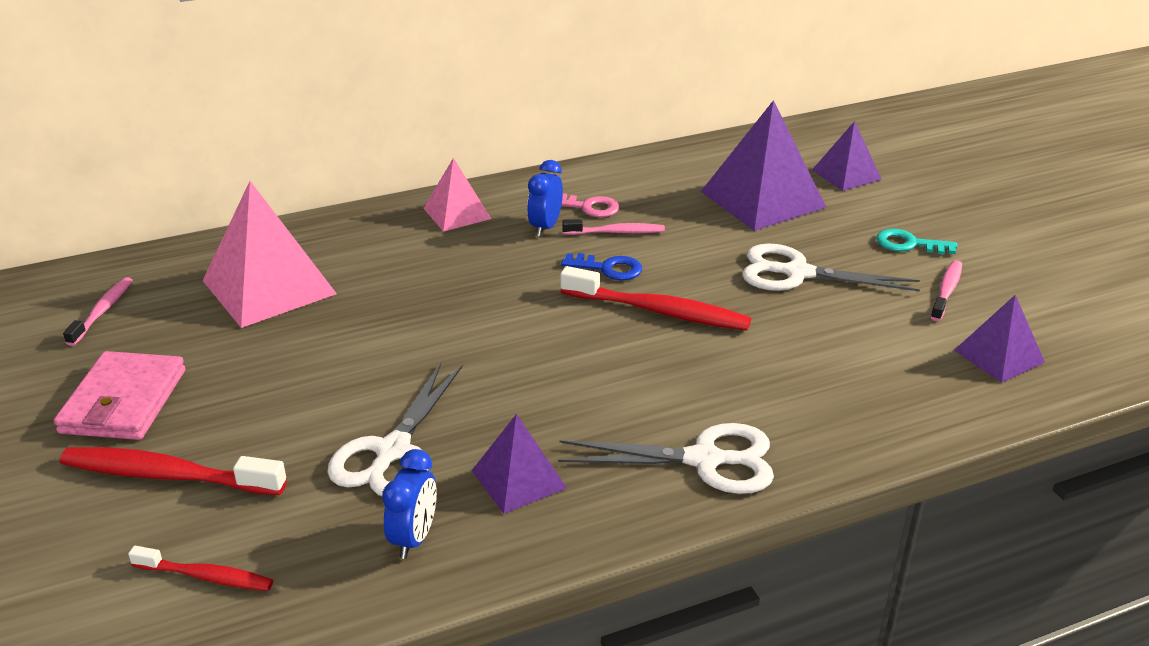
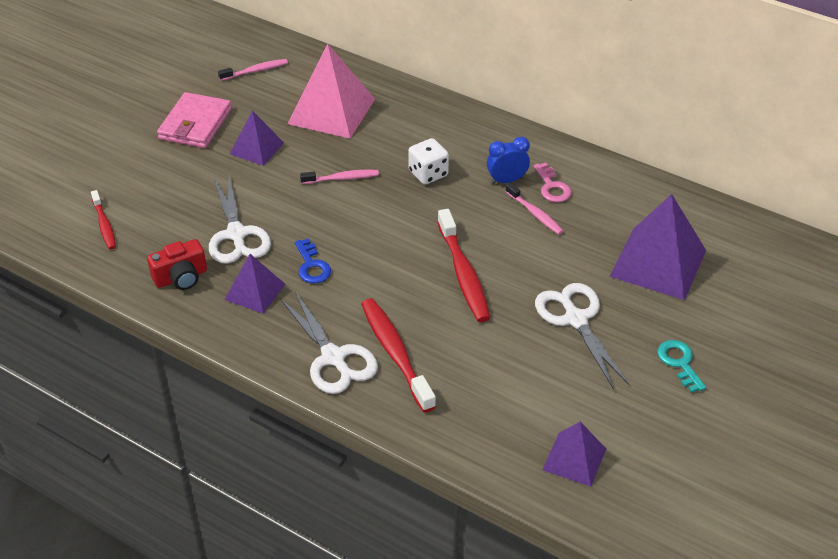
camera: 55 degrees right, 10 degrees up
pink wallet [54,351,186,440] -> pink wallet turned 45 degrees counterclockwise [157,92,232,148]
red toothbrush [60,447,287,495] -> red toothbrush moved to [361,298,436,413]
white scissors [327,363,463,496] -> white scissors turned 90 degrees counterclockwise [209,176,271,264]
blue clock [382,449,437,559] -> red camera [147,239,207,290]
pink pyramid [423,158,491,232] -> none
blue key [561,253,642,280] -> blue key moved to [295,238,331,284]
purple pyramid [812,121,882,191] -> purple pyramid moved to [230,110,284,166]
pink toothbrush [931,260,962,321] -> pink toothbrush moved to [300,170,379,184]
none -> white dice [408,138,449,185]

